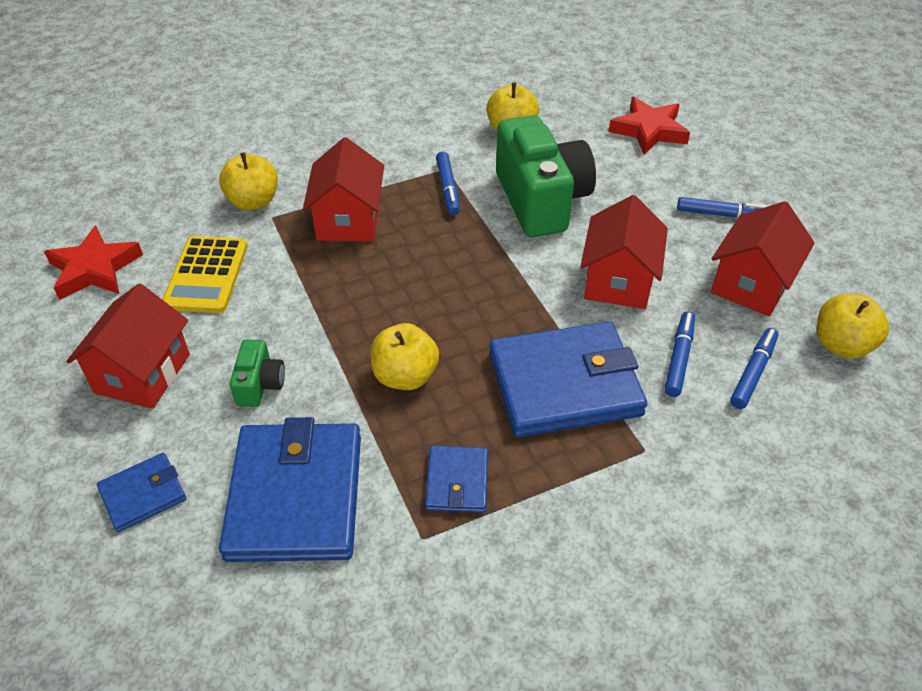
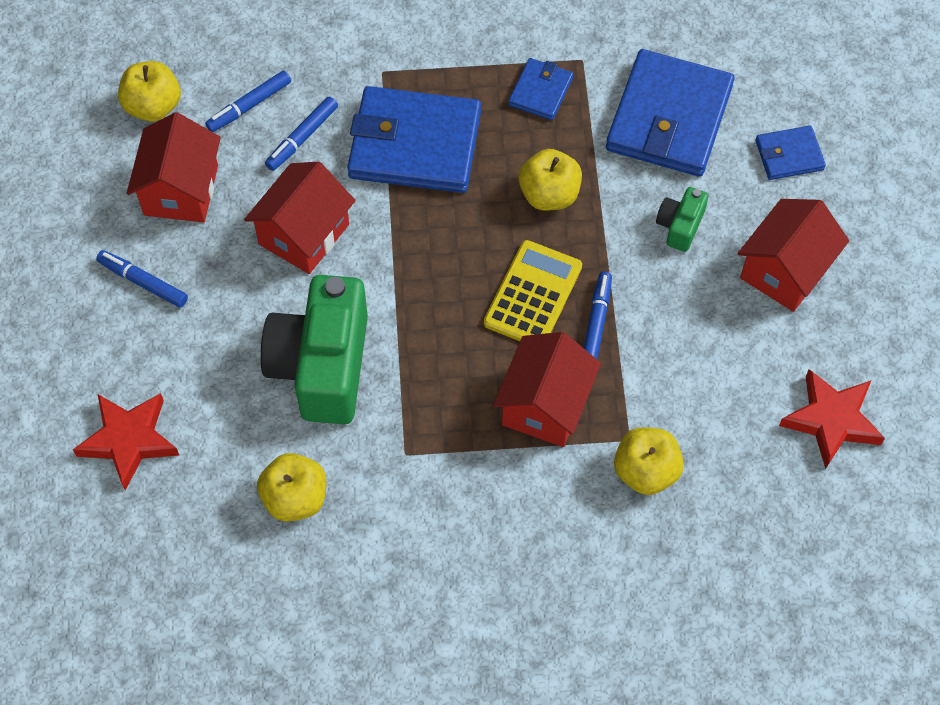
camera: 160 degrees left, 15 degrees up
yellow calculator [162,236,248,313] -> yellow calculator moved to [484,240,582,341]
blue marker [436,152,460,215] -> blue marker moved to [583,271,612,359]
red house [711,201,815,316] -> red house turned 45 degrees counterclockwise [127,112,221,223]

